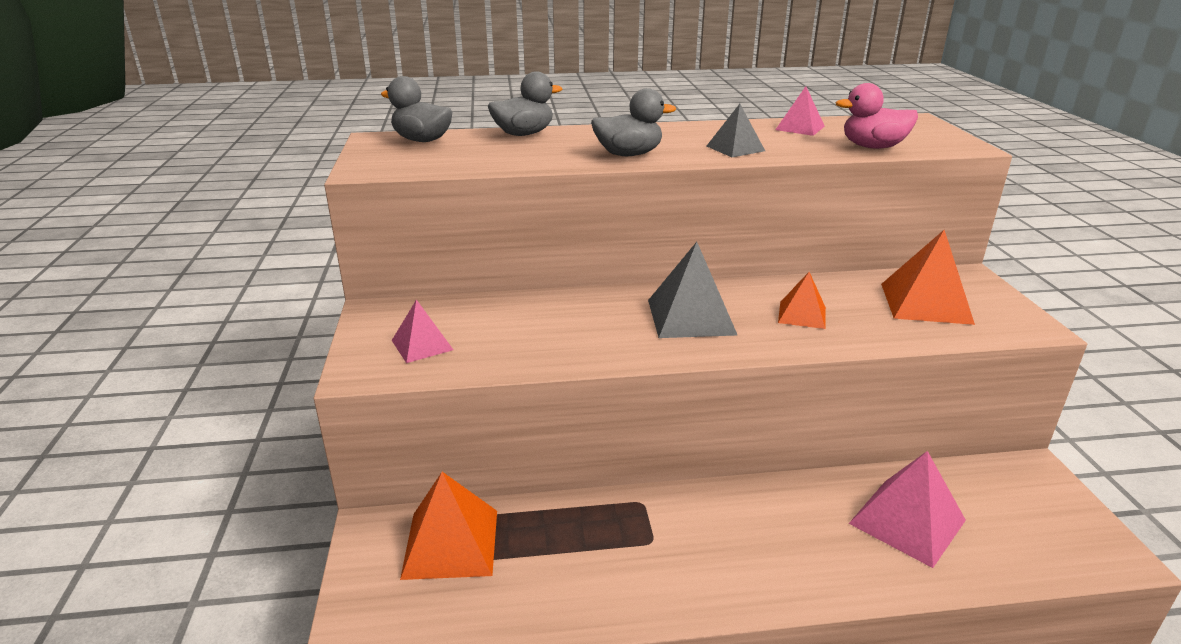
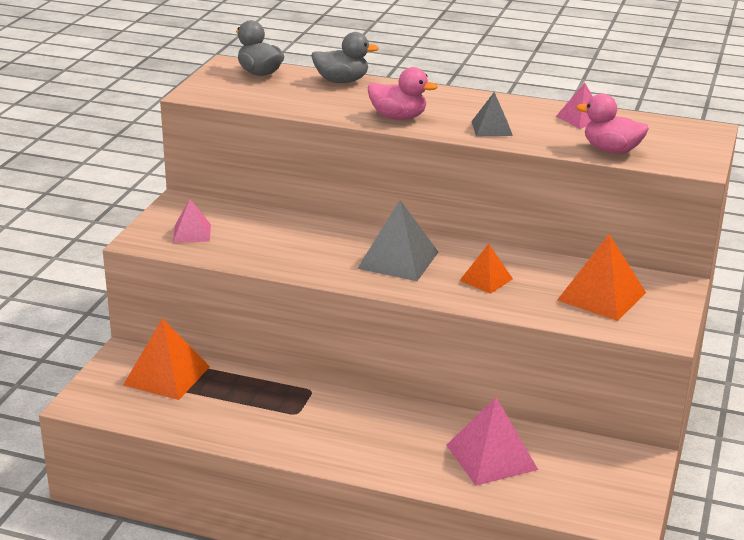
camera: 25 degrees right, 0 degrees up
grey duck [591,88,676,156] -> pink duck [368,67,438,120]

